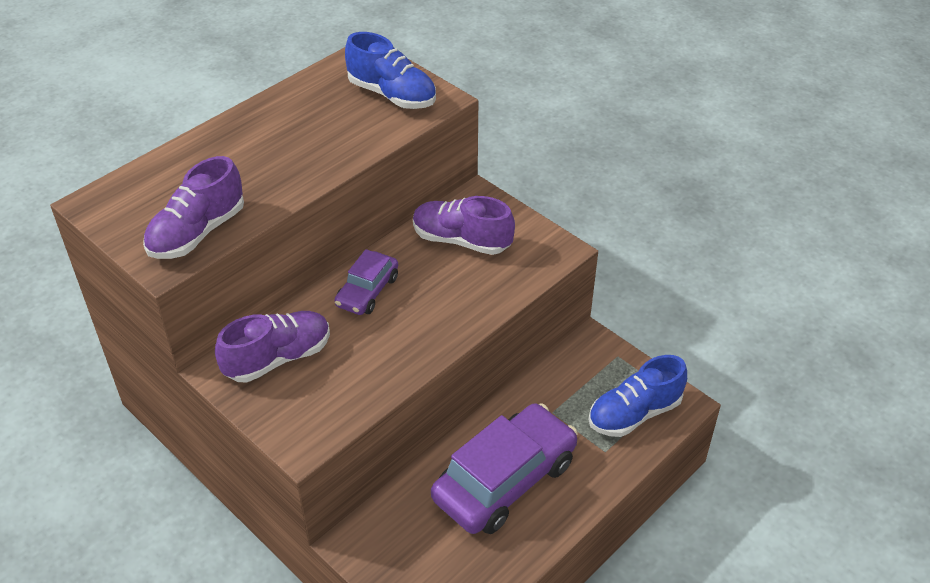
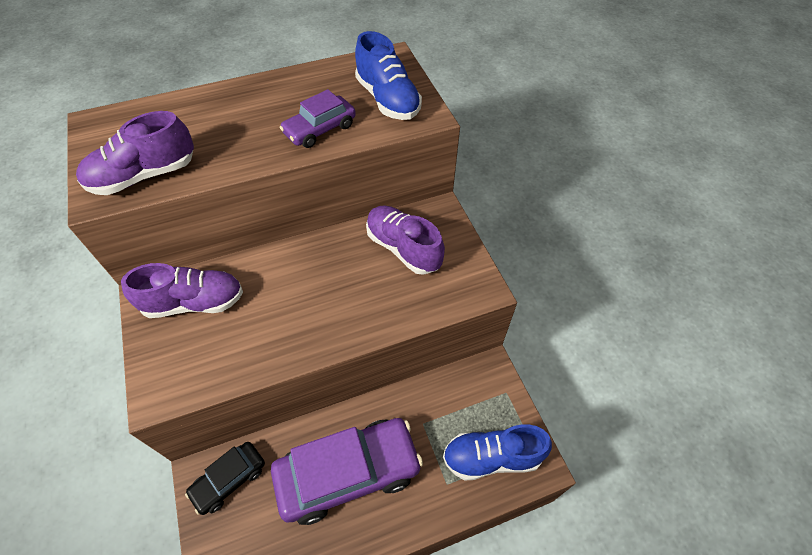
camera: 25 degrees right, 10 degrees up
purple car [334,249,398,315] -> purple car moved to [280,89,356,148]
none -> black car [185,442,265,515]

